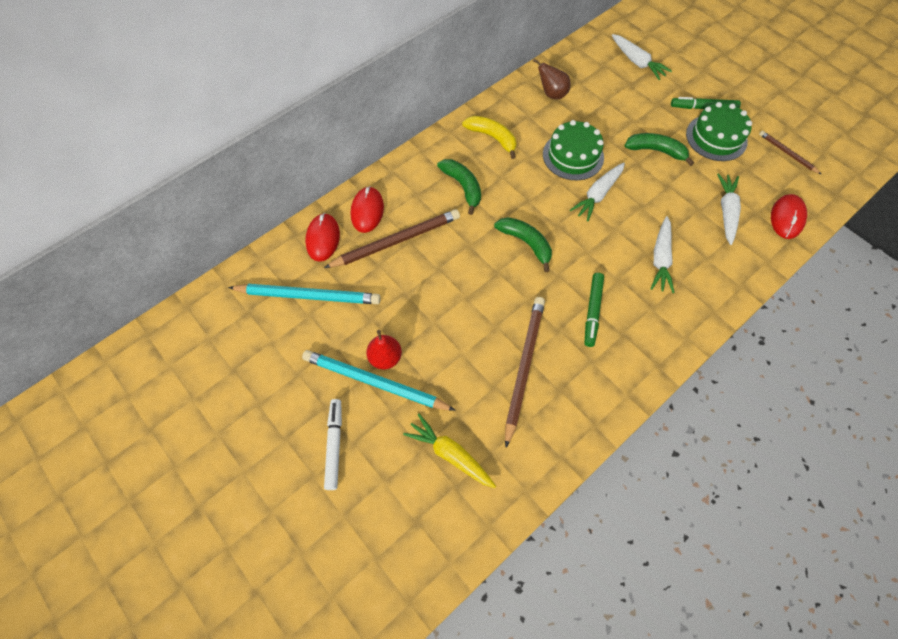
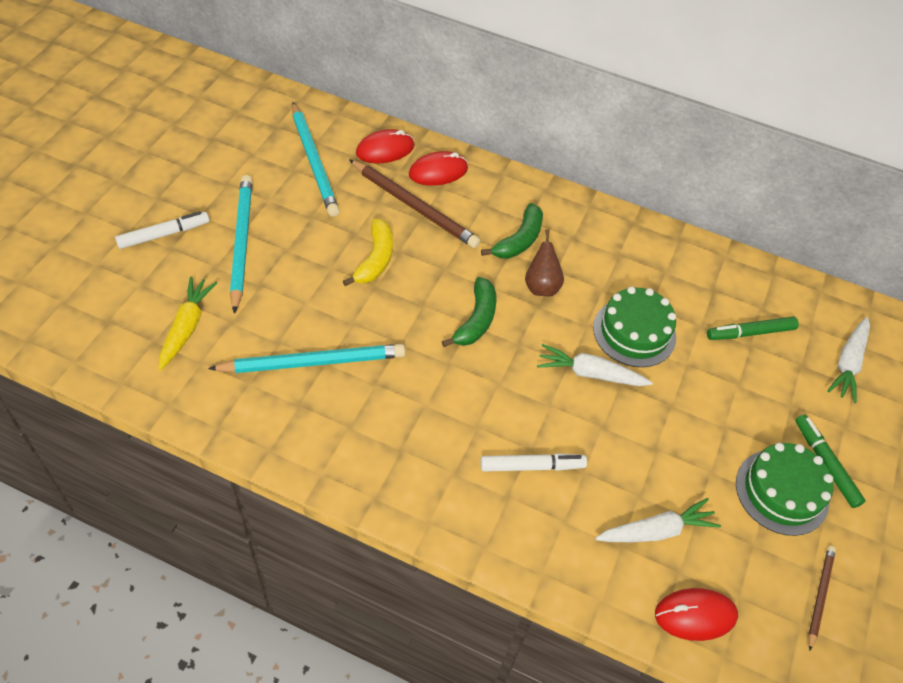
camera: 60 degrees right, 10 degrees down
red pear [366,330,402,369] -> none
yellow banana [462,116,516,159] -> yellow banana moved to [343,219,393,286]
brown pencil [505,297,545,448] -> turquoise pencil [208,344,405,373]
brown pear [533,58,570,99] -> brown pear moved to [525,229,564,297]
green marker [584,273,604,347] -> green marker moved to [707,317,799,340]
green banana [624,133,694,166] -> none
white carrot [650,216,675,293] -> white marker [480,453,587,472]

